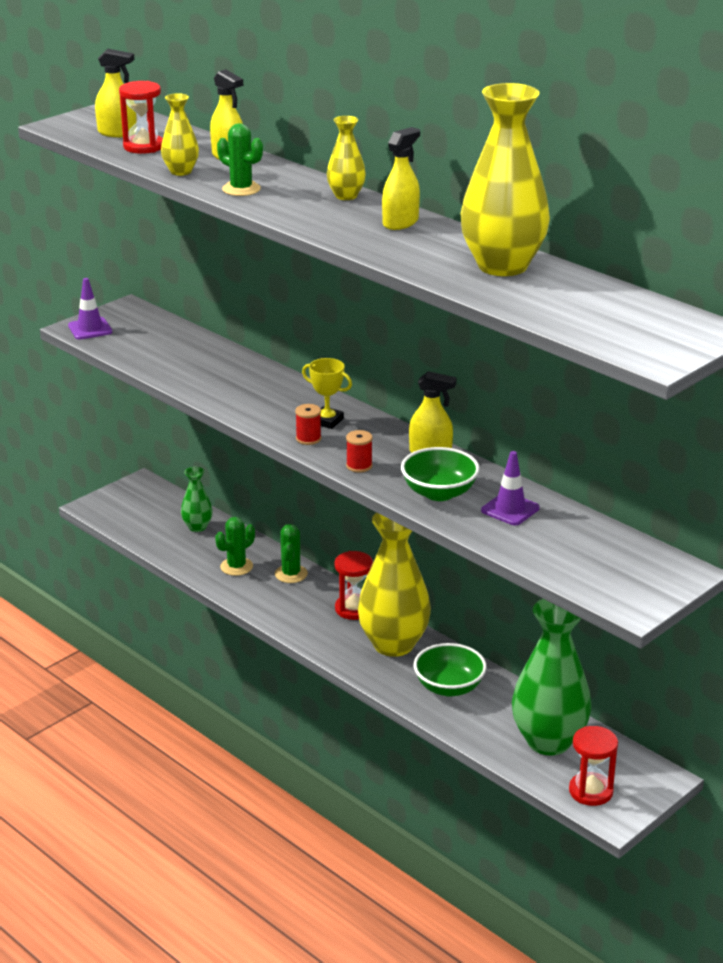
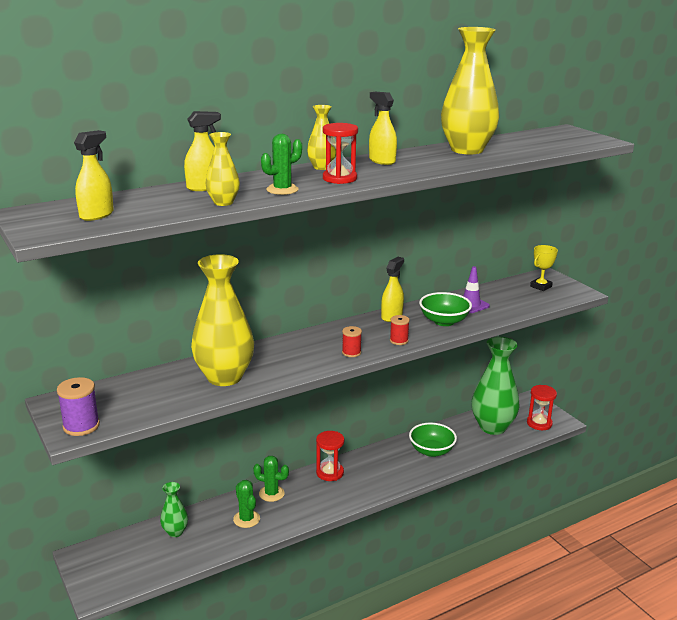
camera: 75 degrees left, 5 degrees down
purple traffic cone [68,278,112,339] -> purple spool [57,377,100,436]
red hourglass [119,81,163,154] -> red hourglass moved to [323,123,358,184]
yellow trophy [302,358,352,429] -> yellow trophy moved to [530,245,558,291]
yellow vase [358,512,431,657] -> yellow vase moved to [191,254,254,386]

